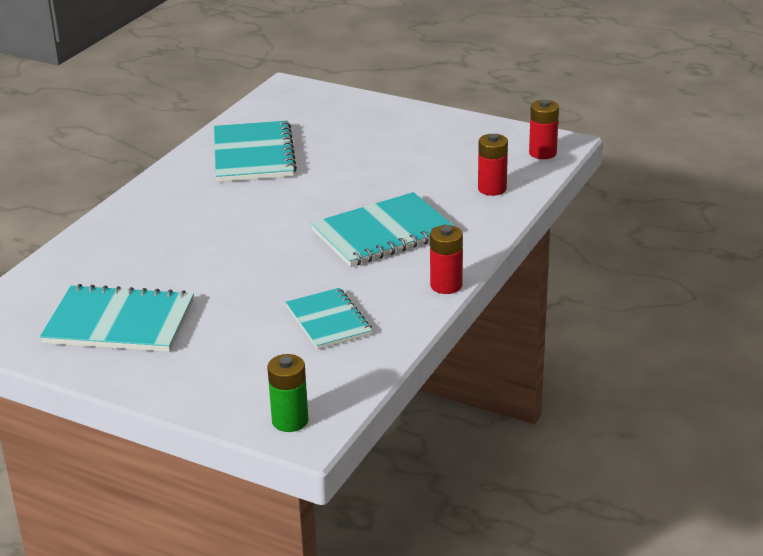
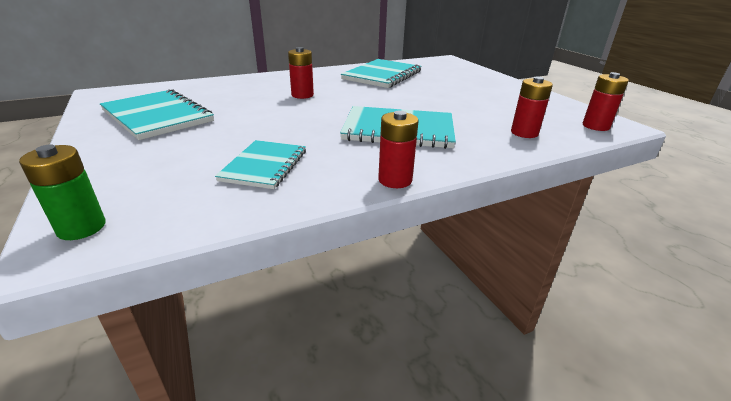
camera: 35 degrees right, 0 degrees up
none -> red battery [288,47,314,99]

